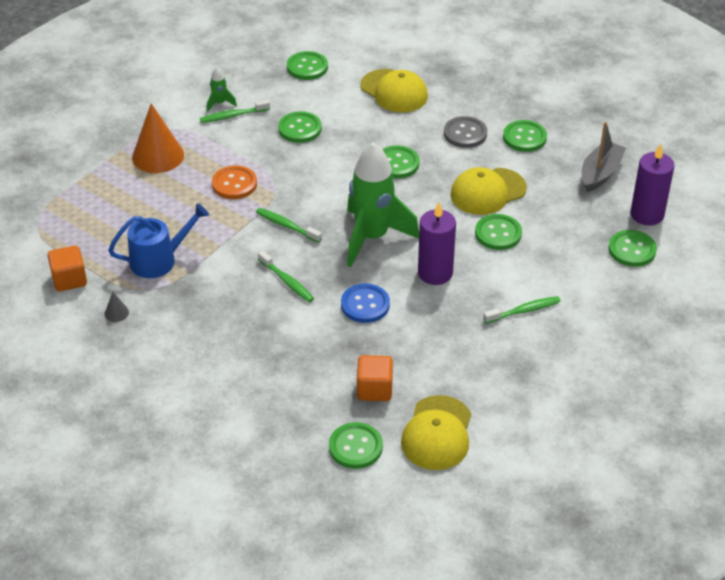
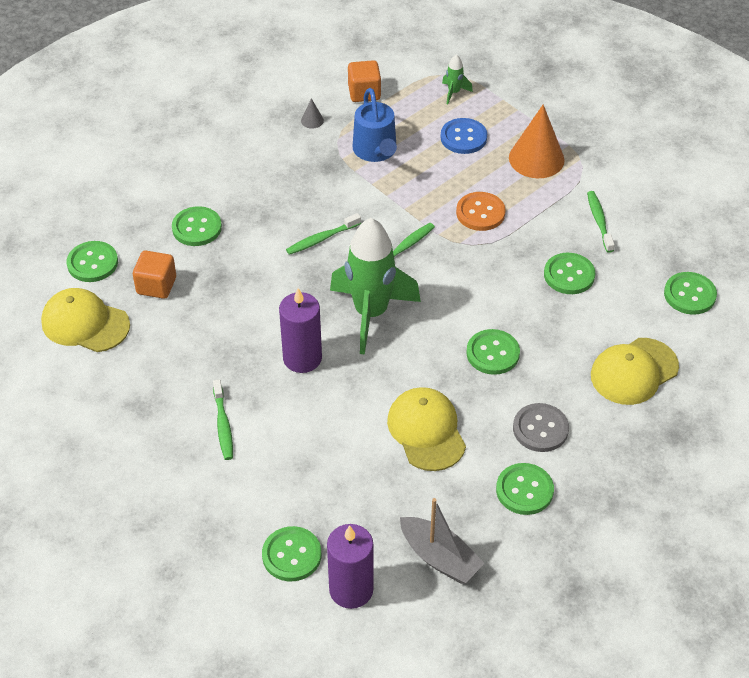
camera: 100 degrees right, 5 degrees up
green rocket [207,67,237,112] -> green rocket moved to [442,55,473,104]
blue button [341,284,390,323] -> blue button moved to [440,118,487,154]
green button [475,214,522,250] -> green button moved to [172,206,222,246]

